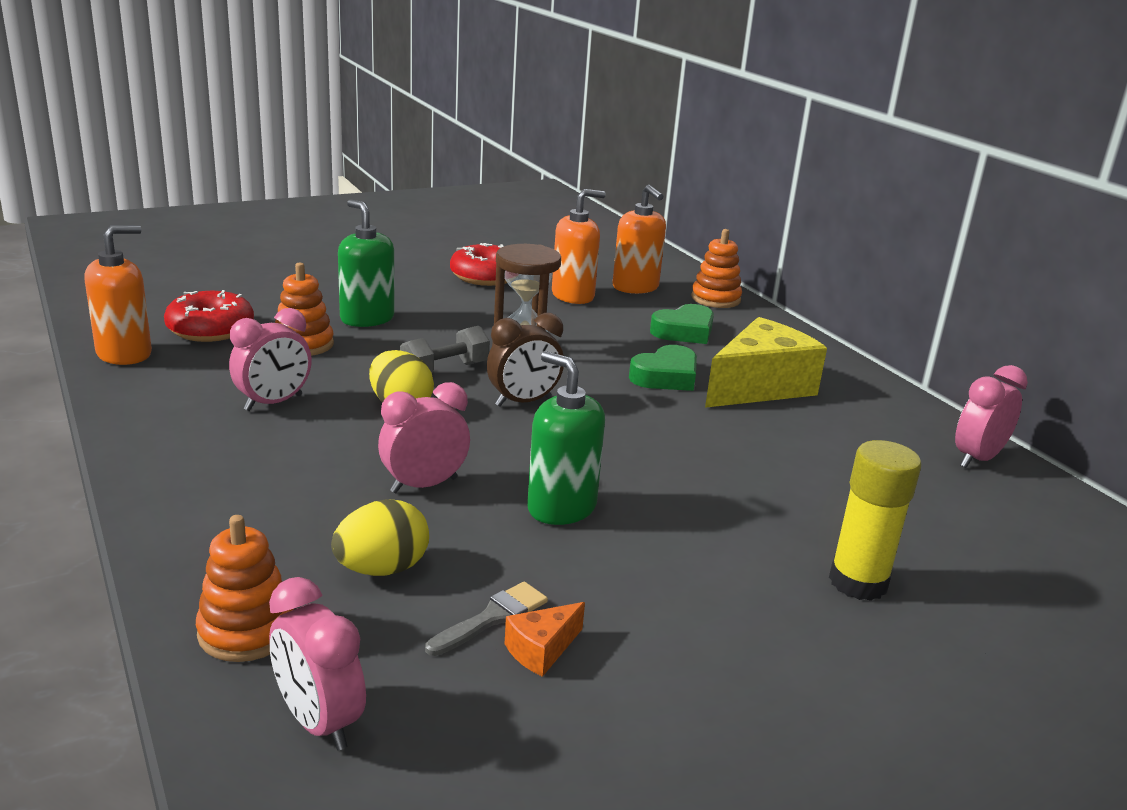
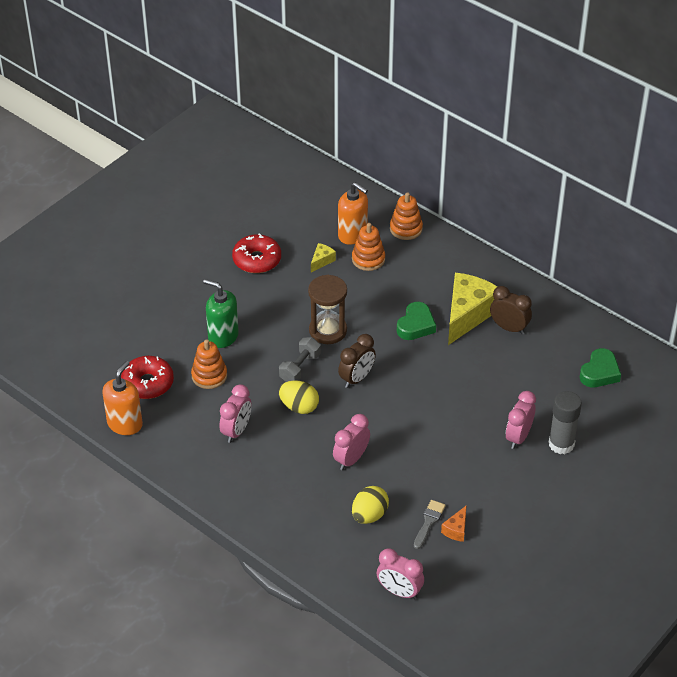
camera: 20 degrees left, 20 degrees up
orange stacking toy [196,515,294,662] -> orange stacking toy moved to [352,223,385,271]
green soap dispenser [527,351,605,525] -> none
orange soap dispenser [552,189,606,304] -> yellow cheese [311,243,336,272]
green heart [650,304,714,344] -> green heart moved to [580,348,621,387]
yellow glue stick [829,440,921,601] -> grey glue stick [549,391,582,454]
pink clock [955,365,1028,468] -> pink clock moved to [506,391,536,449]
none -> brown clock [490,286,532,335]

